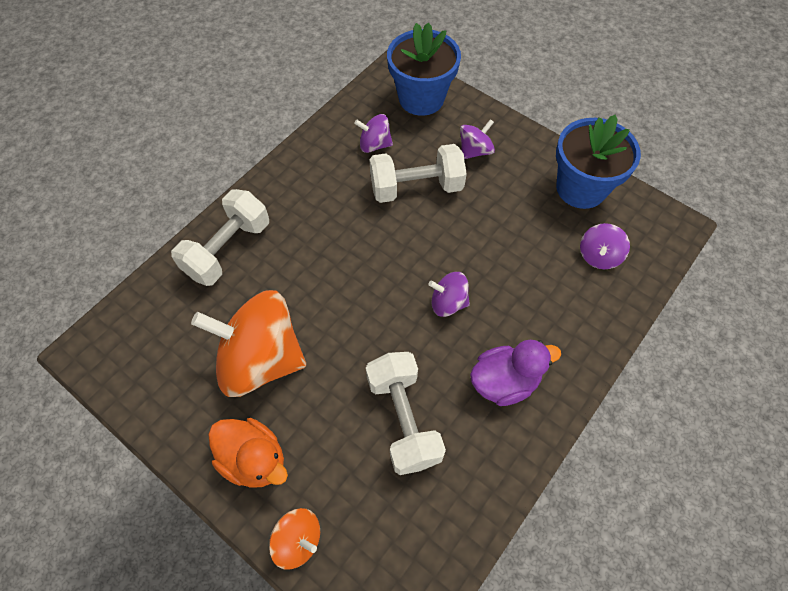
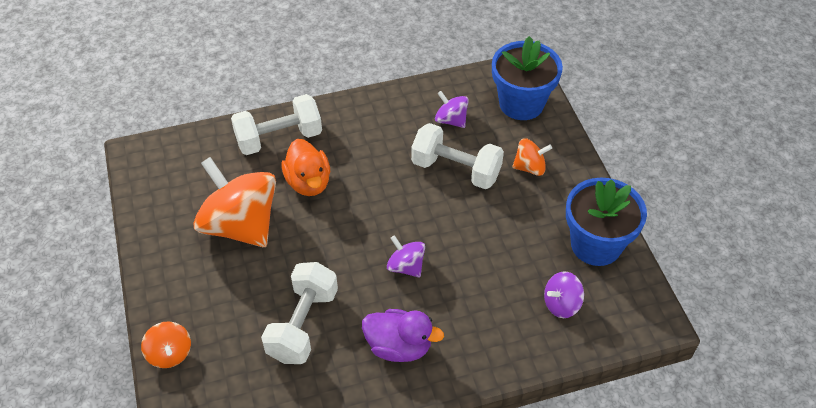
camera: 35 degrees right, 10 degrees down
orange duck [208,418,288,488] -> orange duck moved to [281,139,330,196]
purple spinning top [460,119,495,159] -> orange spinning top [512,138,552,176]

